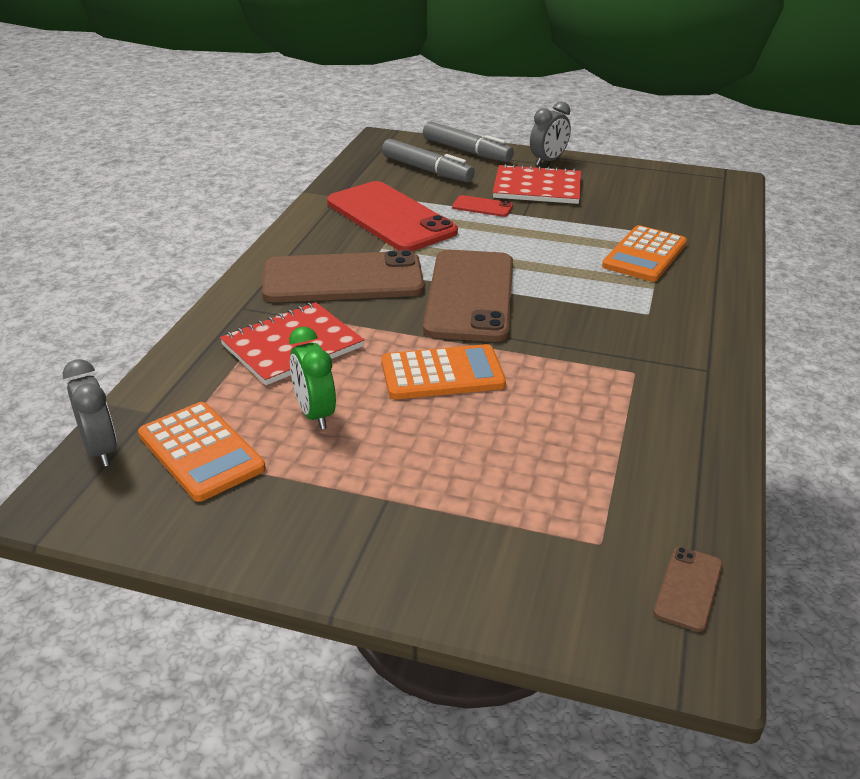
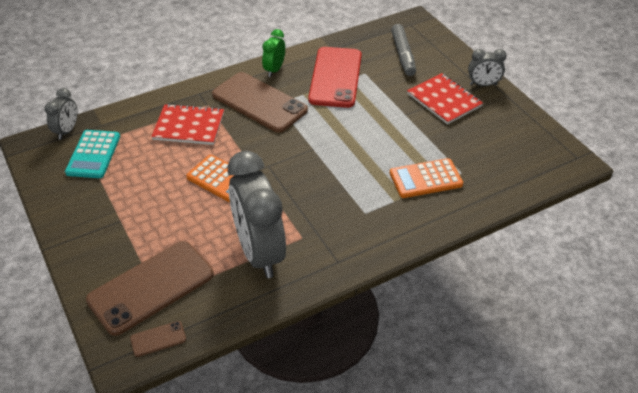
camera: 45 degrees right, 10 degrees up
orange calculator [138,402,266,502] -> turquoise calculator [65,130,120,178]
green clock [289,327,336,429] -> green clock moved to [262,29,285,77]
grey marker [423,122,514,162] -> none
brown phone [423,250,513,342] -> brown phone moved to [86,241,214,336]
red phone [452,195,513,217] -> none
none -> grey clock [228,151,286,278]

